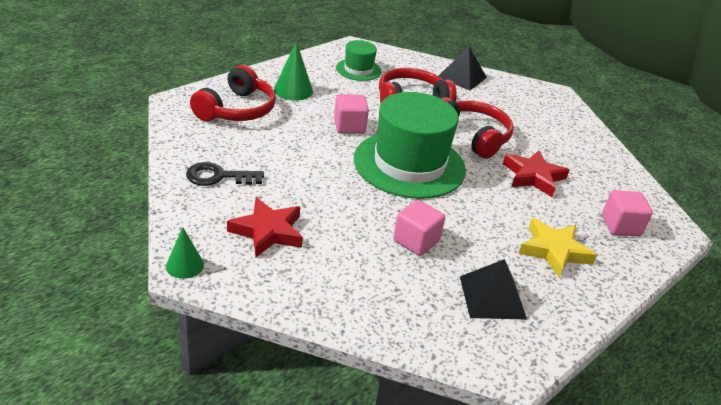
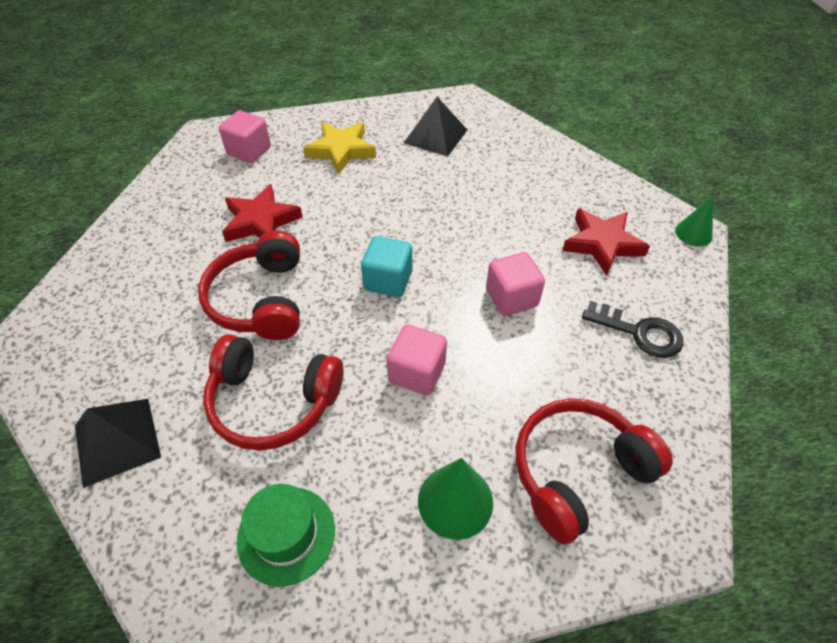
camera: 145 degrees left, 15 degrees up
green hat [354,92,466,199] -> turquoise cube [361,236,412,297]
pink cube [393,200,445,256] -> pink cube moved to [486,252,545,316]

